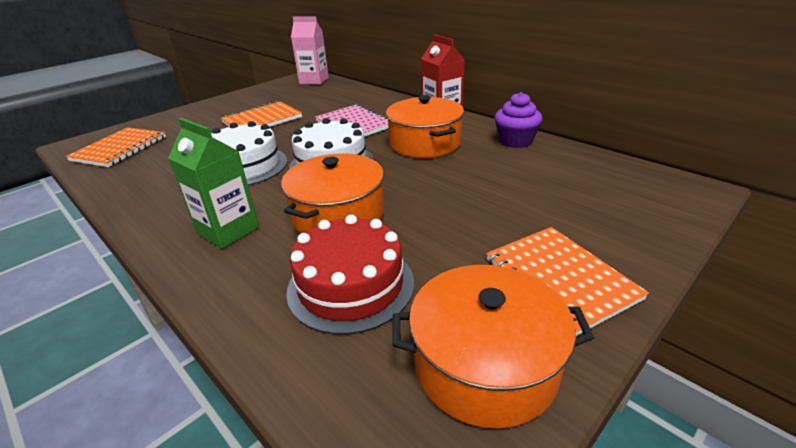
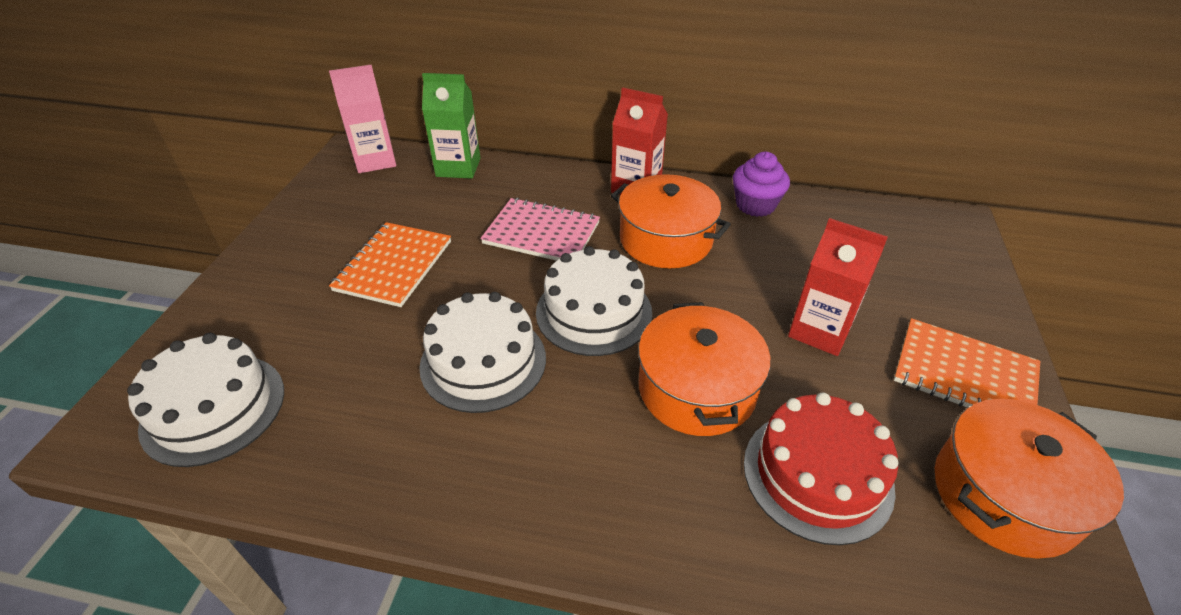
camera: 35 degrees left, 10 degrees up
orange notebook [66,127,166,167] -> white cake [127,333,284,467]
green carton [168,118,259,249] -> green carton moved to [422,73,481,179]
none -> red carton [788,218,888,356]

